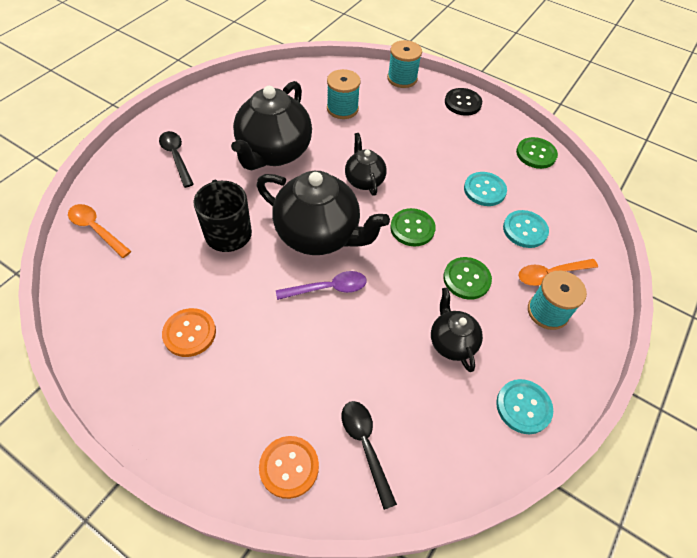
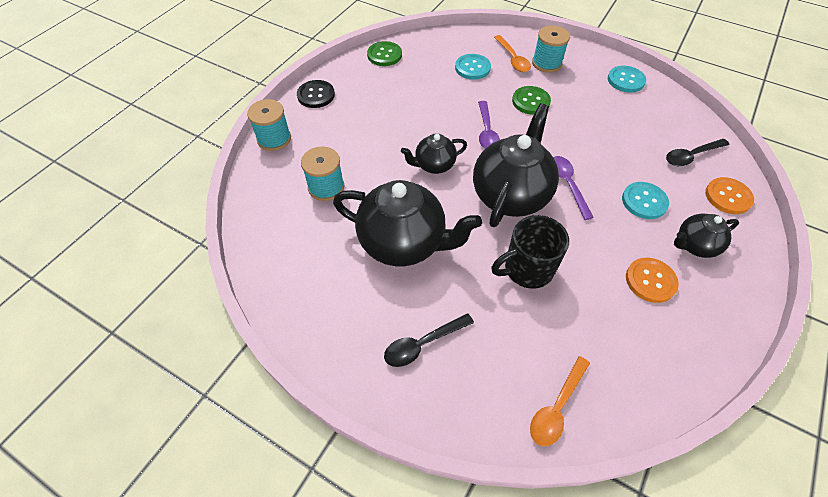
camera: 90 degrees left, 0 degrees up
green button [390,208,436,246] -> purple spoon [478,101,500,149]
black teapot [431,288,483,372] -> black teapot moved to [674,214,739,258]
turquoise button [464,172,507,206] -> turquoise button moved to [622,182,669,219]

